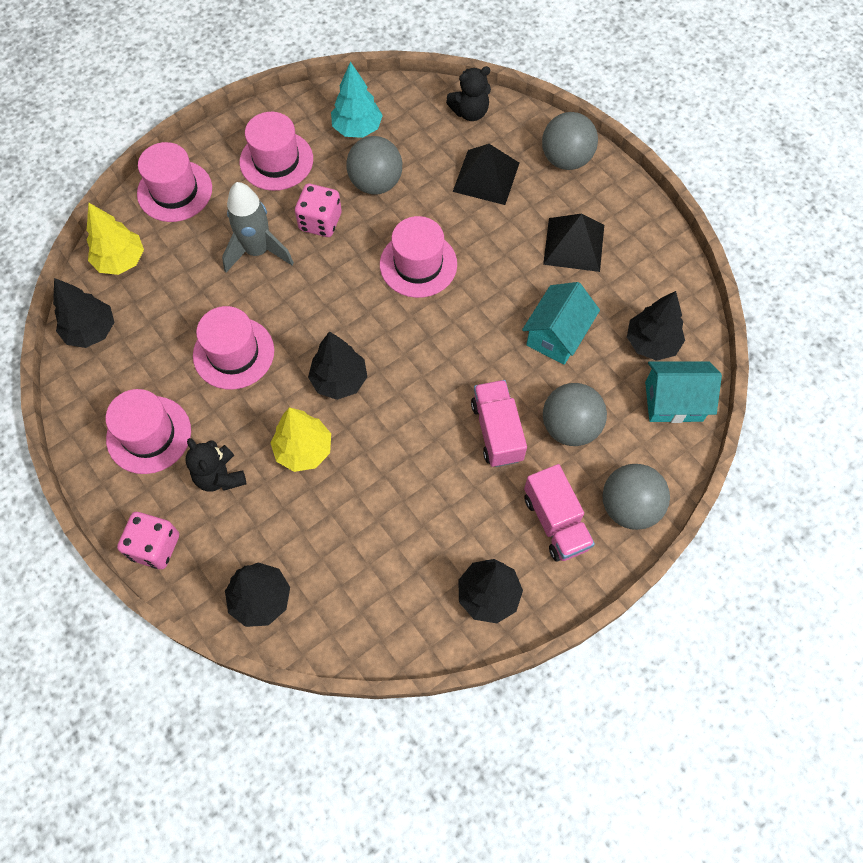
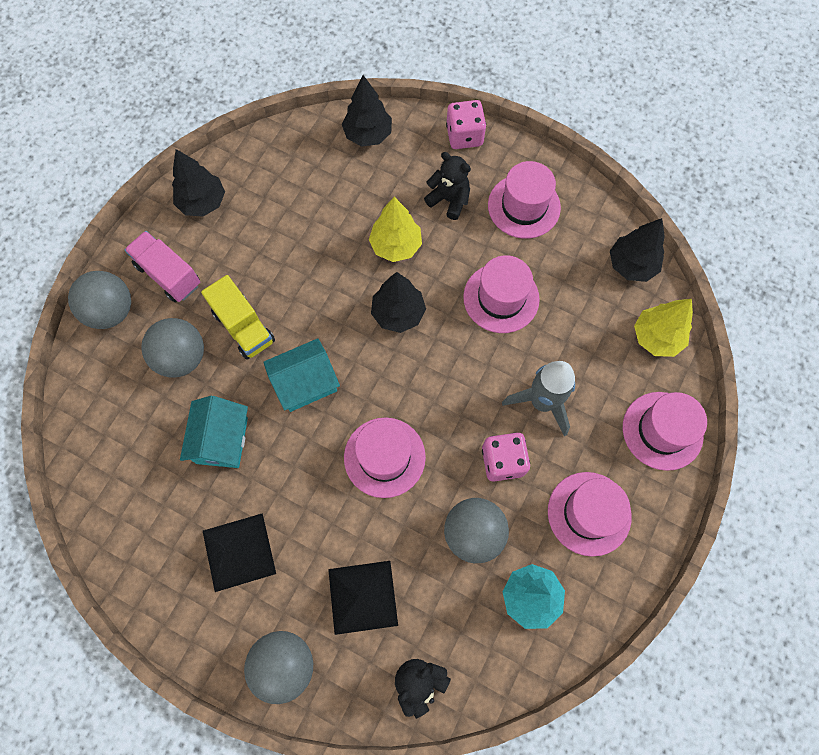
camera: 155 degrees right, 5 degrees up
pink truck [471,380,527,467] -> yellow truck [201,275,275,360]
black tree [627,291,685,361] -> none
turquoise house [645,361,722,423] -> turquoise house moved to [263,338,340,412]

